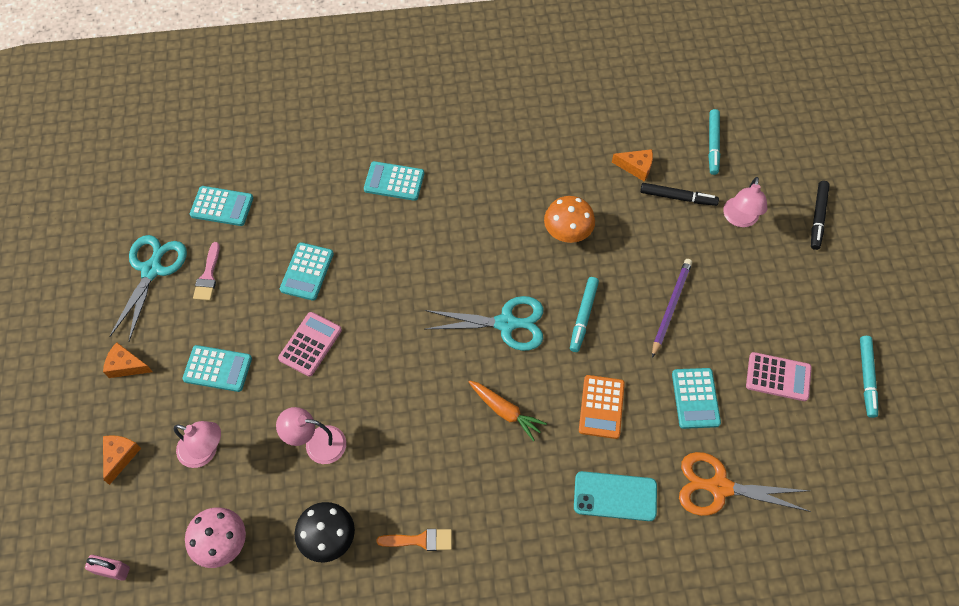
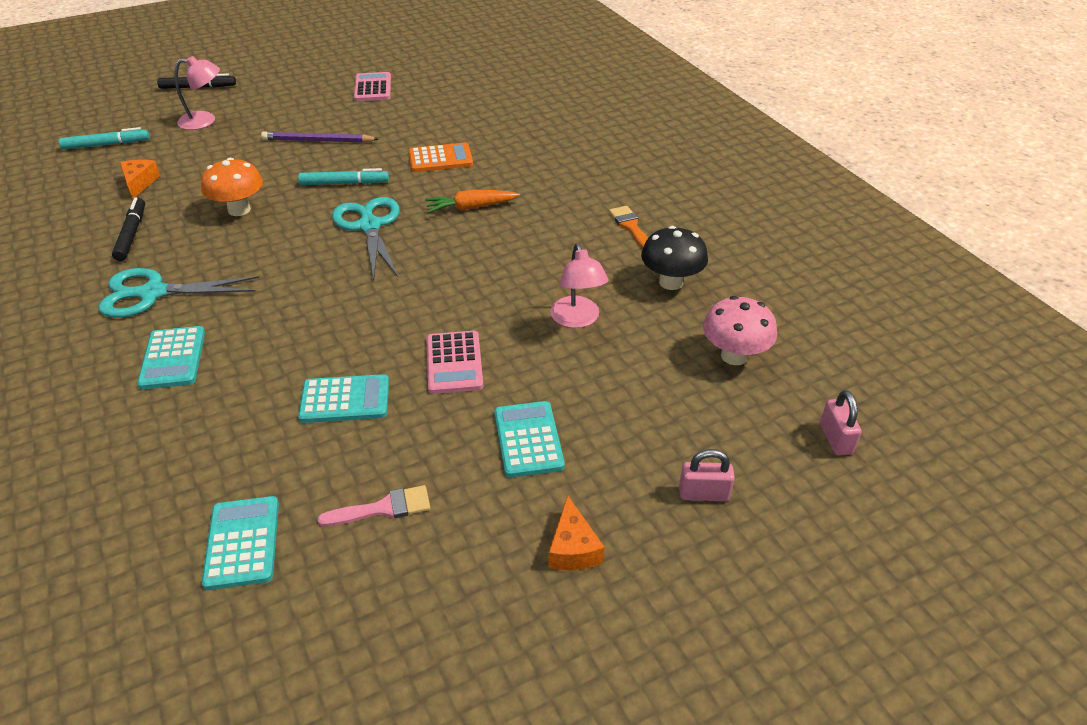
camera: 110 degrees left, 20 degrees down
orange cheese [103,435,141,485] -> pink padlock [679,449,735,501]
turquoise scissors [109,235,187,341] -> turquoise scissors moved to [98,268,259,318]
pink lamp [174,421,221,468] -> none
pink calculator [278,312,342,377] -> pink calculator turned 105 degrees counterclockwise [426,331,483,394]
orange carrot [469,380,547,441] -> orange carrot turned 120 degrees counterclockwise [425,190,520,213]
turquoise phone [574,471,657,521] -> none
black marker [640,183,719,206] -> black marker moved to [112,198,145,261]
turquoise calculator [672,368,721,429] -> none
orange scissors [679,452,811,516] -> none
turquoise marker [860,336,878,418] -> none

